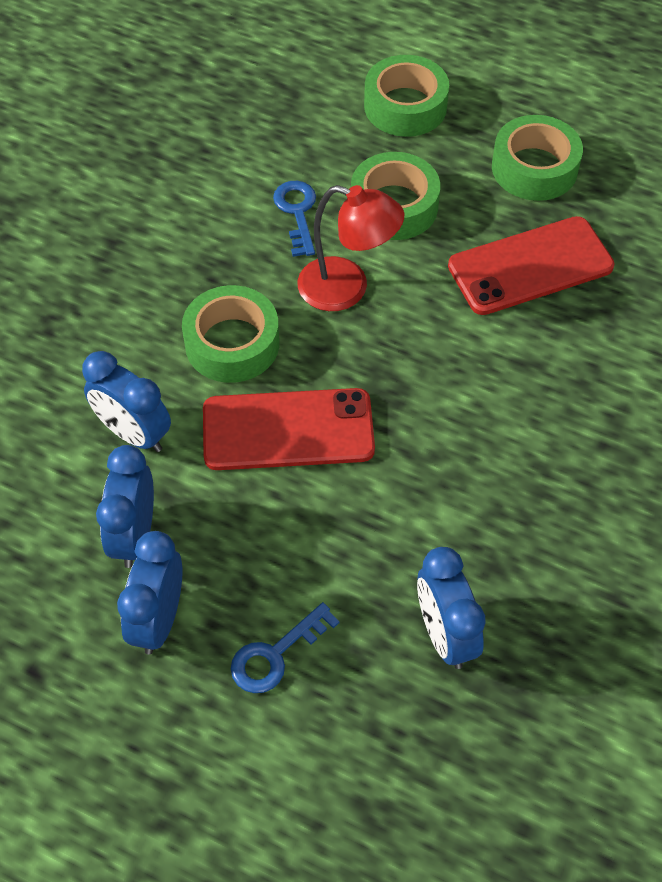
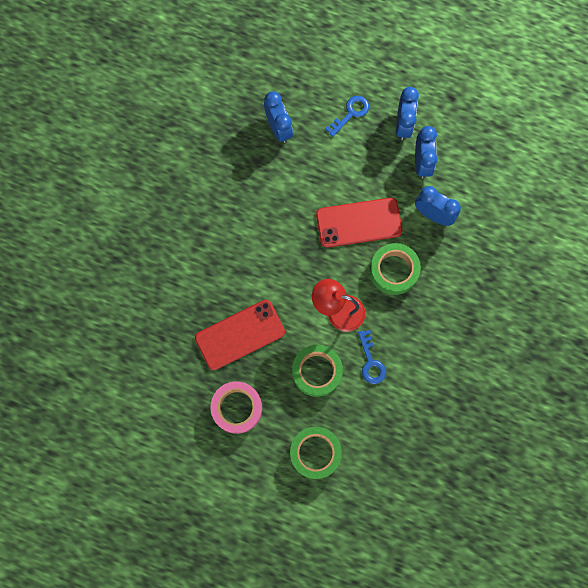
camera: 175 degrees right, 20 degrees up
green tape [492,115,583,201] -> pink tape [210,381,262,434]

